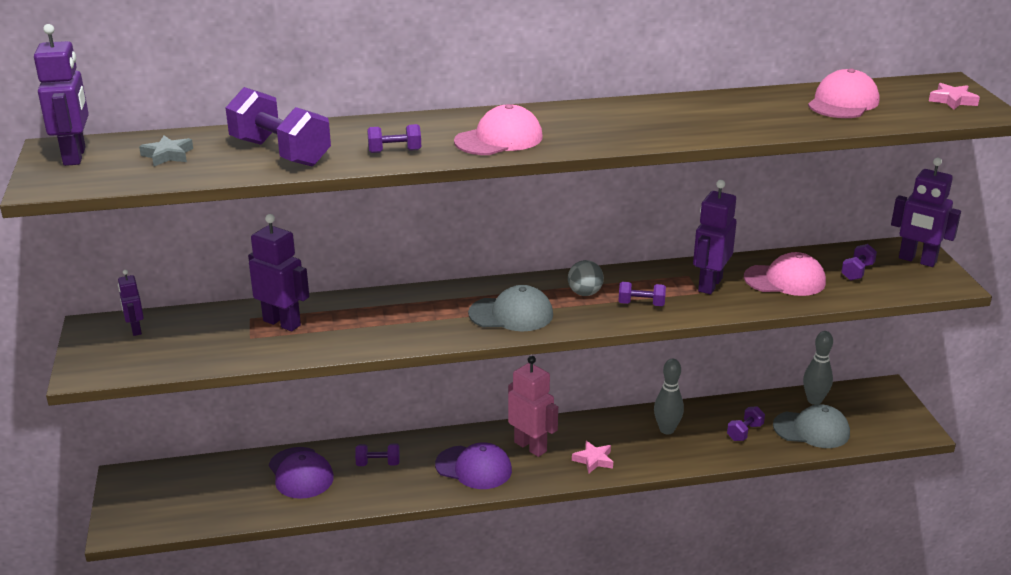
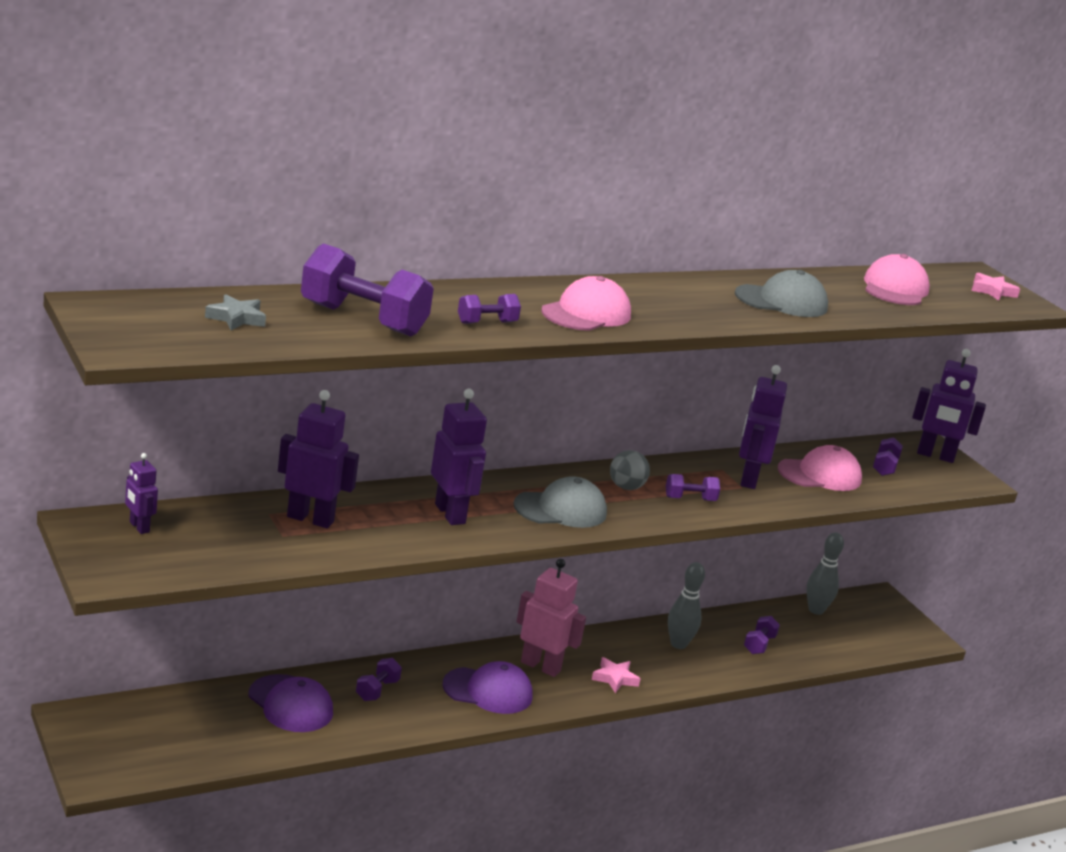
camera: 20 degrees left, 5 degrees down
purple robot [34,24,89,166] -> purple robot moved to [431,389,487,525]
purple dumbbell [355,444,400,466] -> purple dumbbell turned 45 degrees counterclockwise [356,658,402,701]
grey cap [773,405,850,448] -> grey cap moved to [735,270,828,317]

